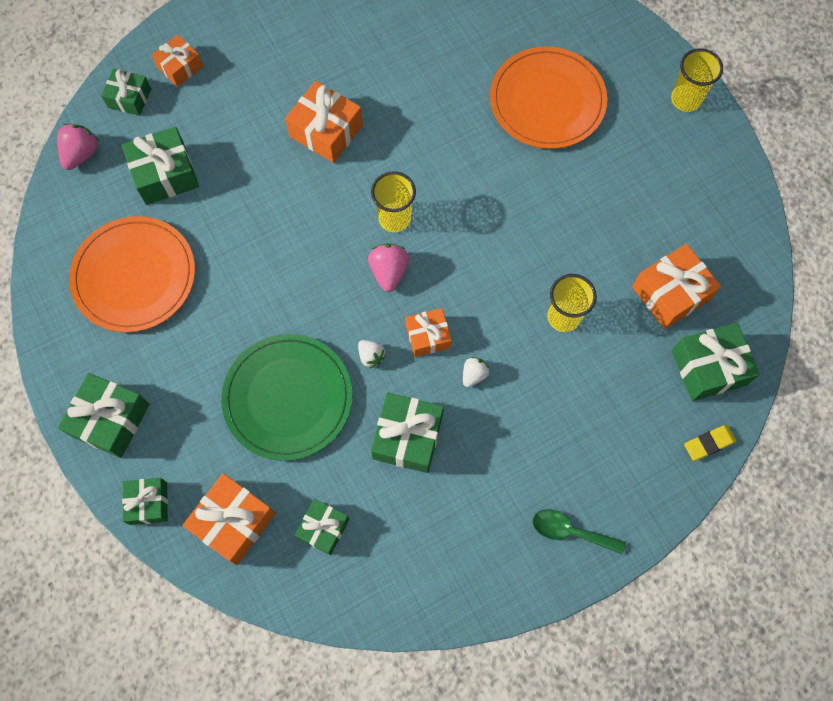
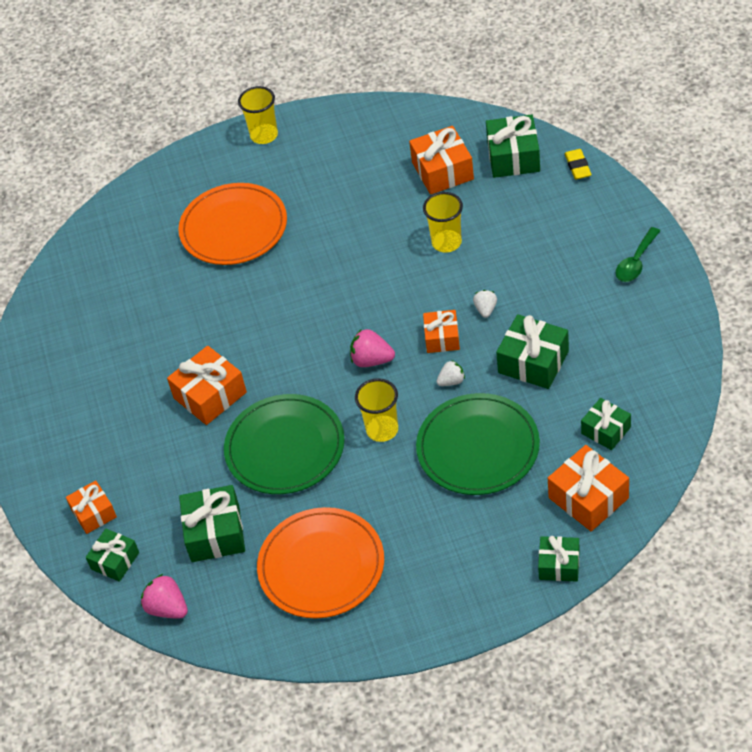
camera: 70 degrees left, 20 degrees down
green gift [58,373,150,458] -> none
yellow cup [371,171,416,232] -> yellow cup moved to [355,378,398,442]
white strawberry [463,357,490,387] -> white strawberry turned 45 degrees clockwise [473,290,497,318]
none -> green plate [224,394,345,494]

